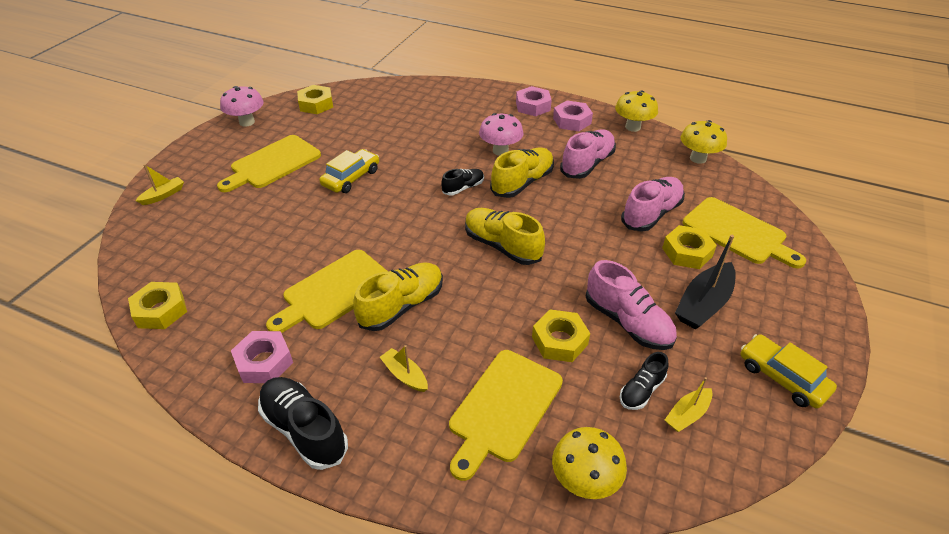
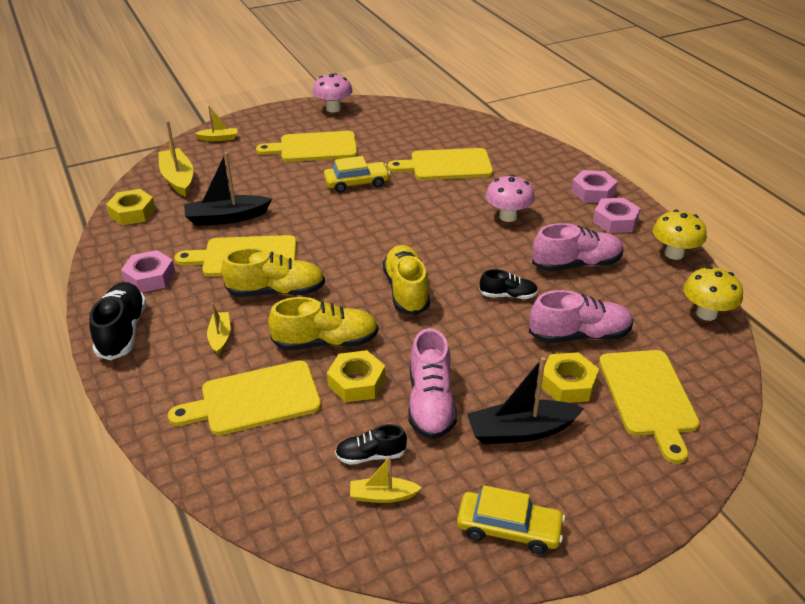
camera: 40 degrees right, 5 degrees down
yellow nut [297,85,333,114] -> none
black shoe [441,169,484,195] -> black shoe moved to [479,269,538,299]
yellow shoe [490,148,554,198] -> yellow shoe moved to [268,297,379,351]
yellow mushroom [552,427,627,499] -> none
yellow car [740,334,837,408] -> yellow car turned 105 degrees clockwise [457,485,565,554]
none -> yellow boat [158,121,193,197]
none -> black boat [184,152,272,226]
none -> yellow cutting board [388,148,493,180]

